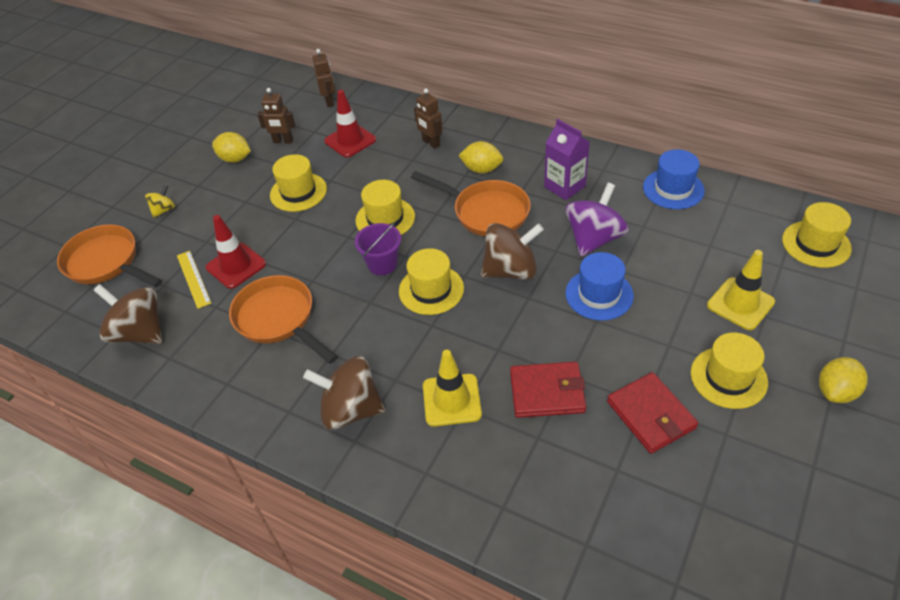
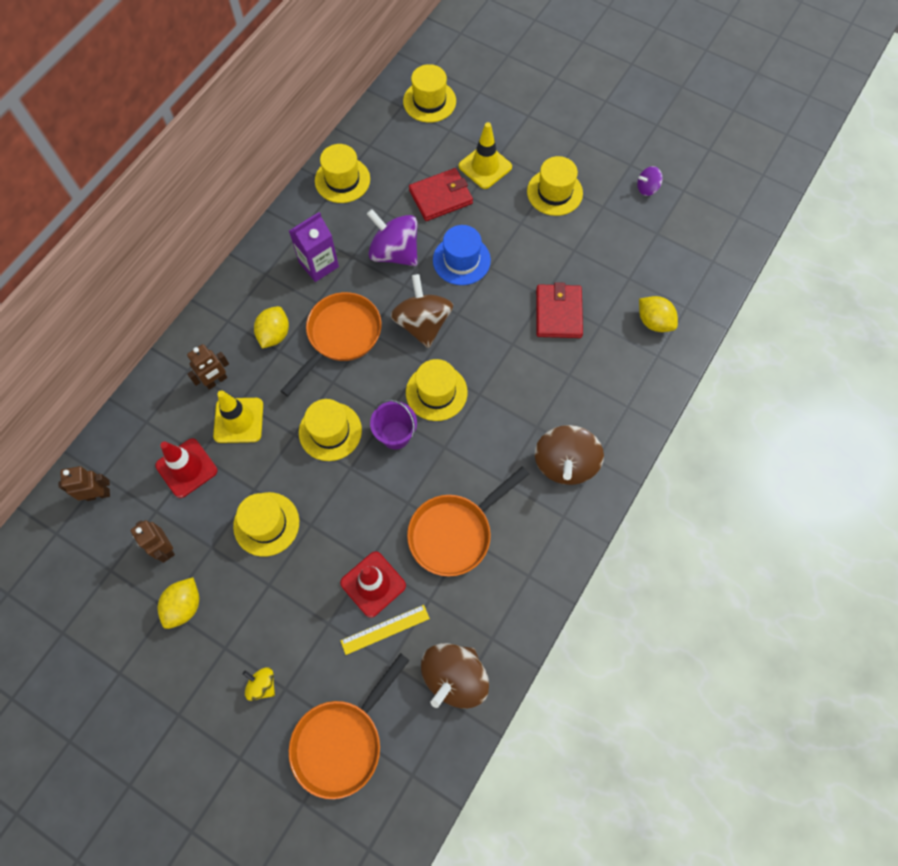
camera: 90 degrees left, 20 degrees up
brown robot [258,88,295,143] -> brown robot turned 135 degrees clockwise [130,520,175,563]
yellow traffic cone [423,350,482,427] -> yellow traffic cone moved to [213,390,263,443]
red wallet [607,372,698,454] -> red wallet moved to [409,168,473,221]
blue hat [643,149,705,209] -> yellow hat [315,144,370,203]
yellow lemon [819,357,868,403] -> yellow lemon moved to [639,296,678,332]
none -> purple spinning top [637,166,663,196]

